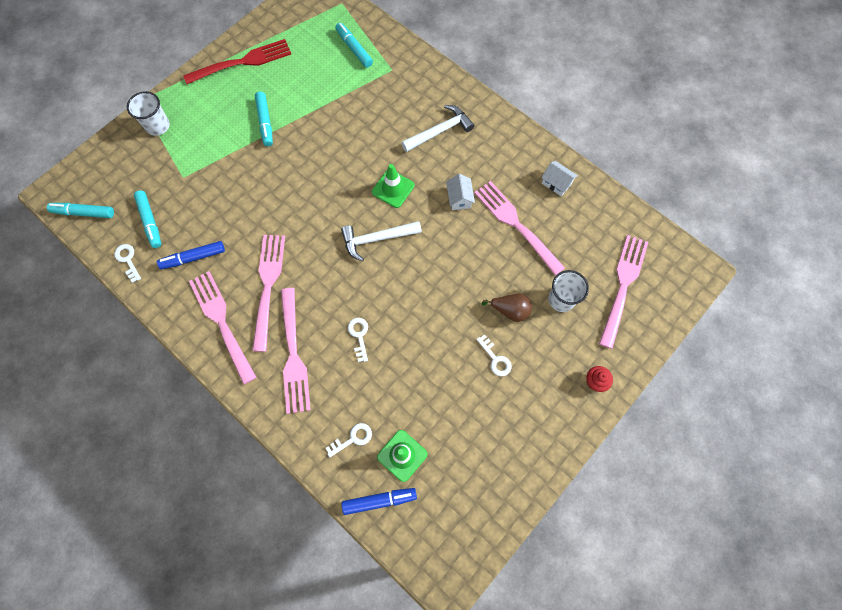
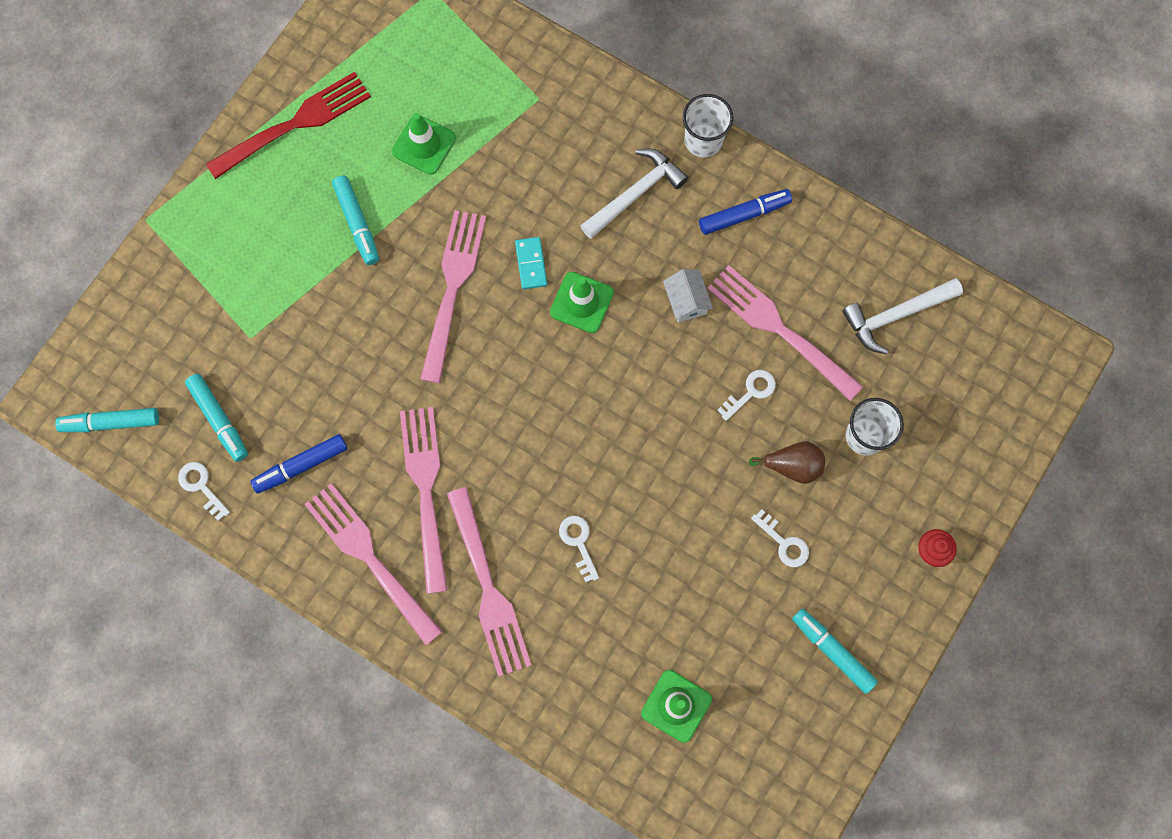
camera: 10 degrees left, 5 degrees up
white cup [127,91,170,136] -> white cup moved to [683,94,733,157]
white key [326,423,372,457] -> white key moved to [717,370,776,421]
turquoise marker [335,23,373,68] -> turquoise marker moved to [792,609,878,694]
white hammer [341,221,422,261] -> white hammer moved to [842,278,963,354]
blue marker [342,488,417,515] -> blue marker moved to [699,189,792,235]
white house [541,161,578,196] -> none
pink fork [599,235,648,349] -> pink fork moved to [420,210,486,383]
none -> green traffic cone [392,113,456,175]
none -> turquoise domino [515,237,547,289]

